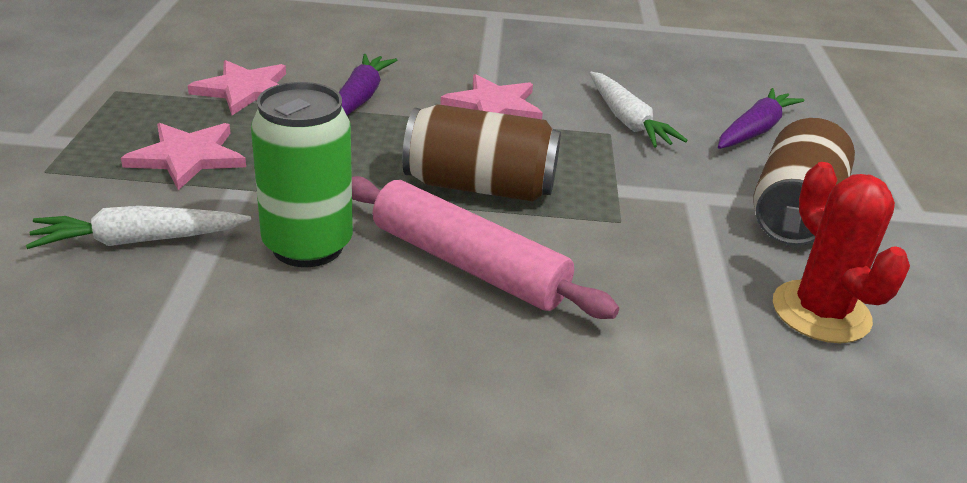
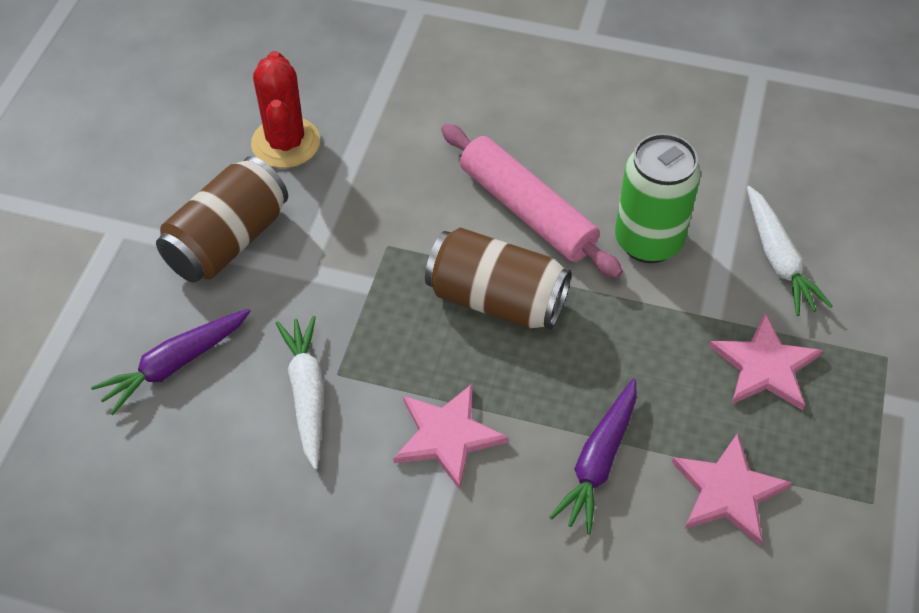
camera: 165 degrees left, 20 degrees up
white carrot [26,206,251,249] -> white carrot turned 75 degrees clockwise [747,186,833,316]

